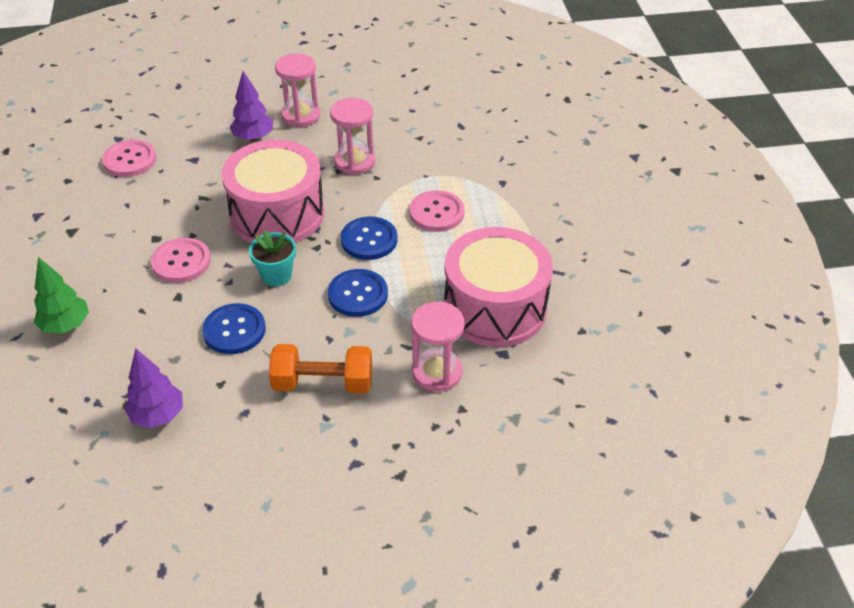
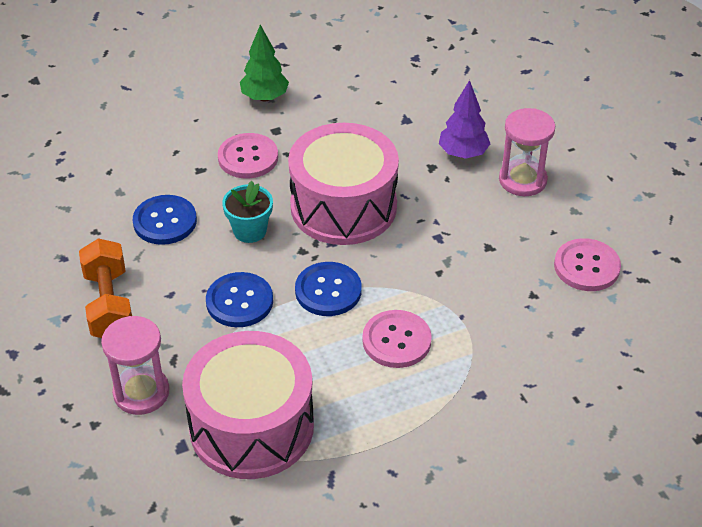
camera: 75 degrees right, 0 degrees up
green tree [34,257,89,334] -> green tree moved to [240,25,289,102]
pink button [102,139,156,177] -> pink button moved to [554,238,621,291]
purple tree [125,349,183,428] -> none
pink hourglass [330,98,375,175] -> none

